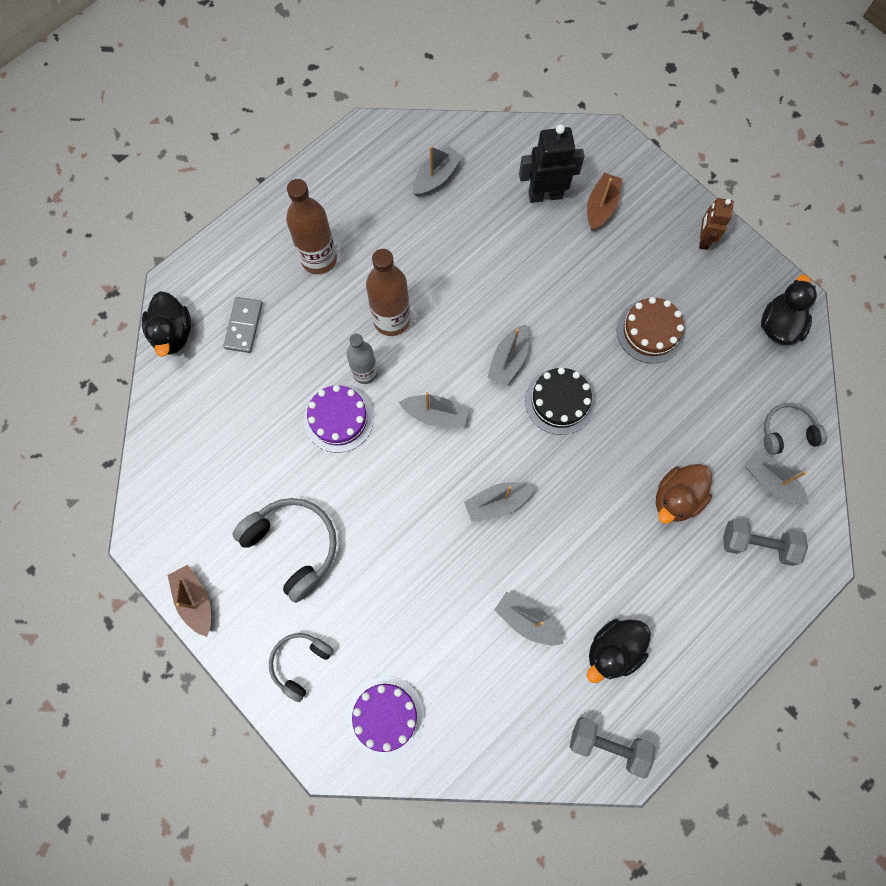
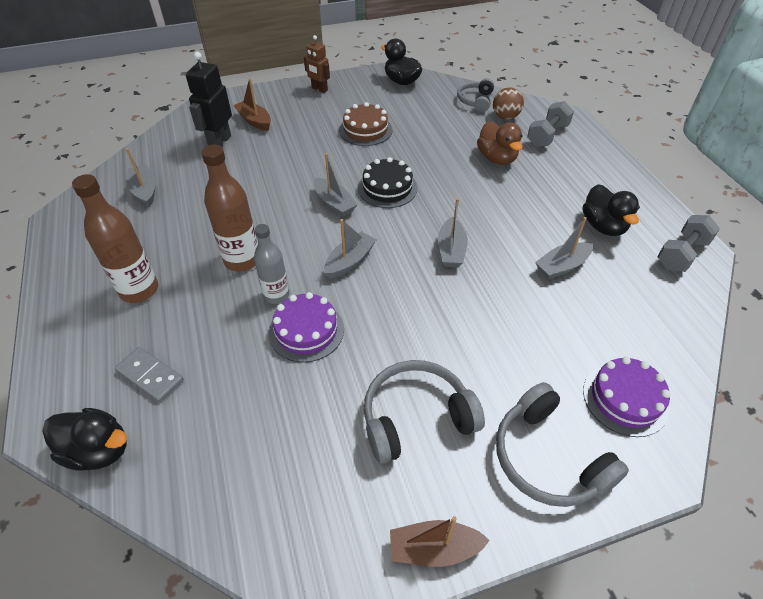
camera: 65 degrees left, 25 degrees down
grey headphones [269,633,334,702] -> grey headphones [496,382,629,507], size x1.61
grey boat [744,450,809,505] -> brown ball [493,88,524,120]

